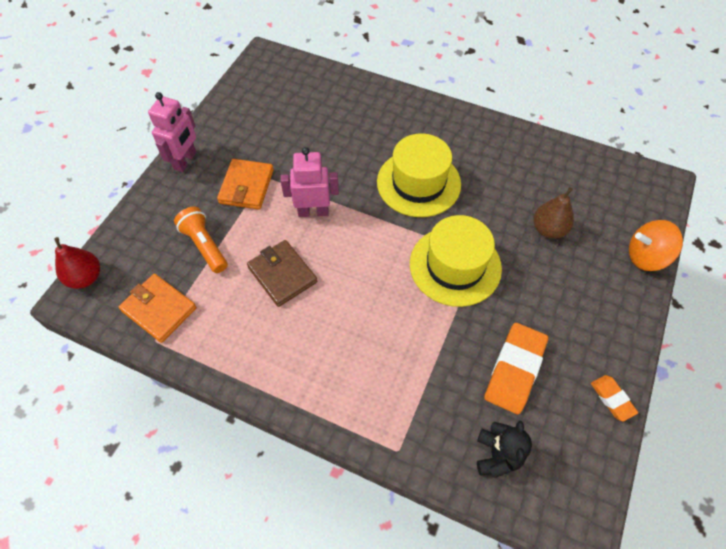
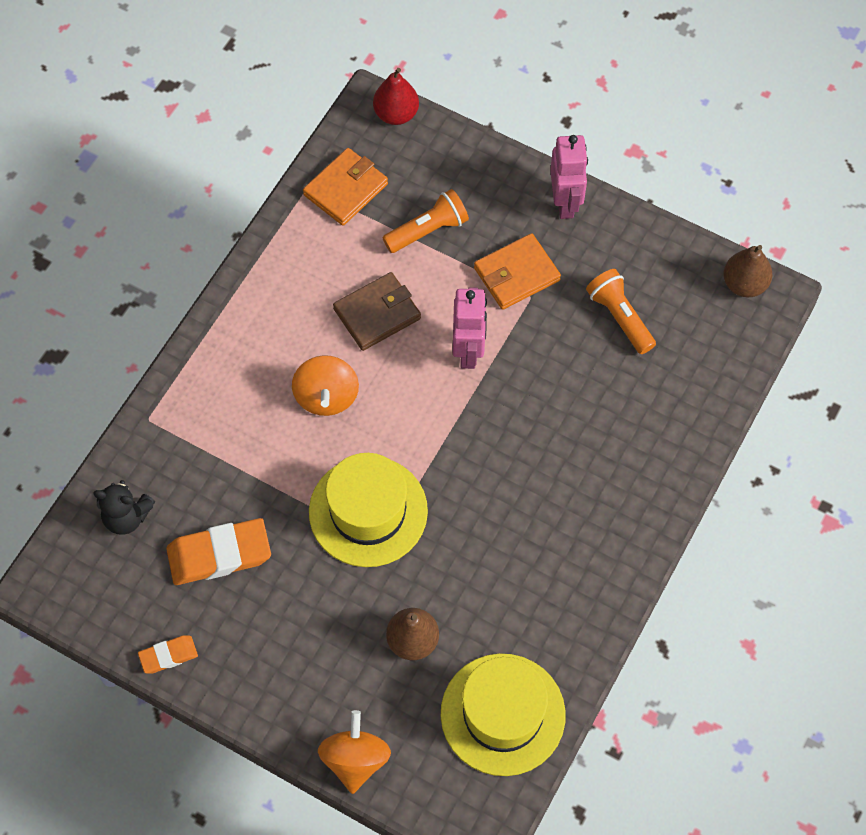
camera: 95 degrees right, 5 degrees up
pink robot [148,92,196,172] -> pink robot turned 120 degrees counterclockwise [550,135,588,219]
orange wallet [217,159,274,210] -> orange wallet turned 45 degrees counterclockwise [474,233,561,310]
yellow hat [377,133,461,217] -> yellow hat moved to [441,653,566,776]
orange eraser [484,323,548,414] -> orange eraser turned 45 degrees counterclockwise [166,518,271,585]
none -> orange spinning top [292,355,359,416]
none -> orange flashlight [586,269,656,354]
none -> brown pear [723,245,772,297]

